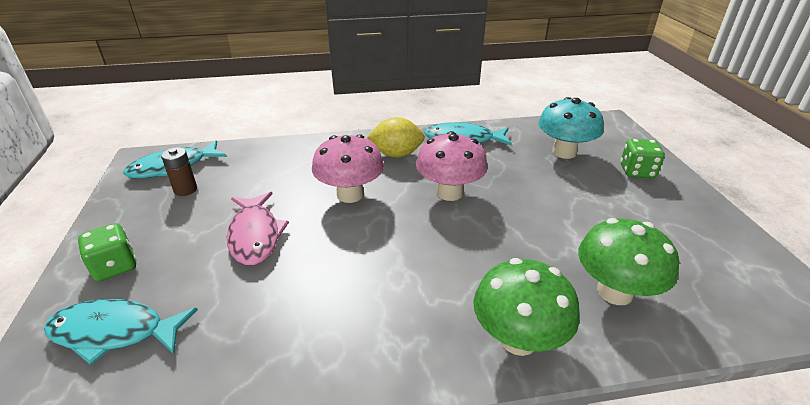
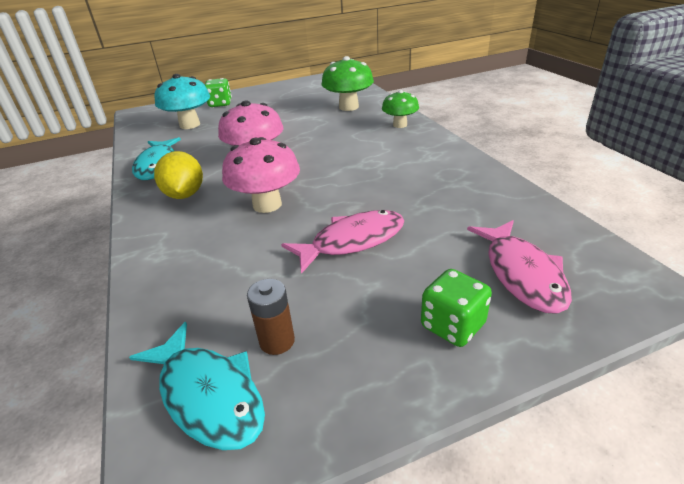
camera: 100 degrees left, 0 degrees up
turquoise fish [44,299,198,365] -> pink fish [467,220,572,314]
green mushroom [473,258,579,356] -> green mushroom [382,90,419,128], size x0.65

